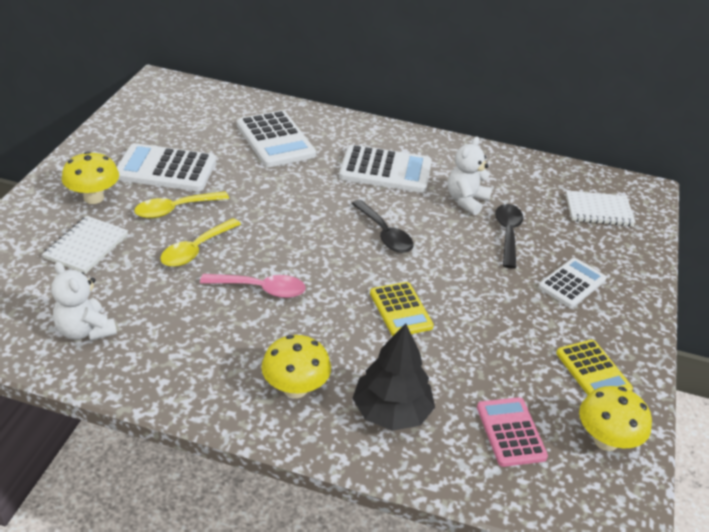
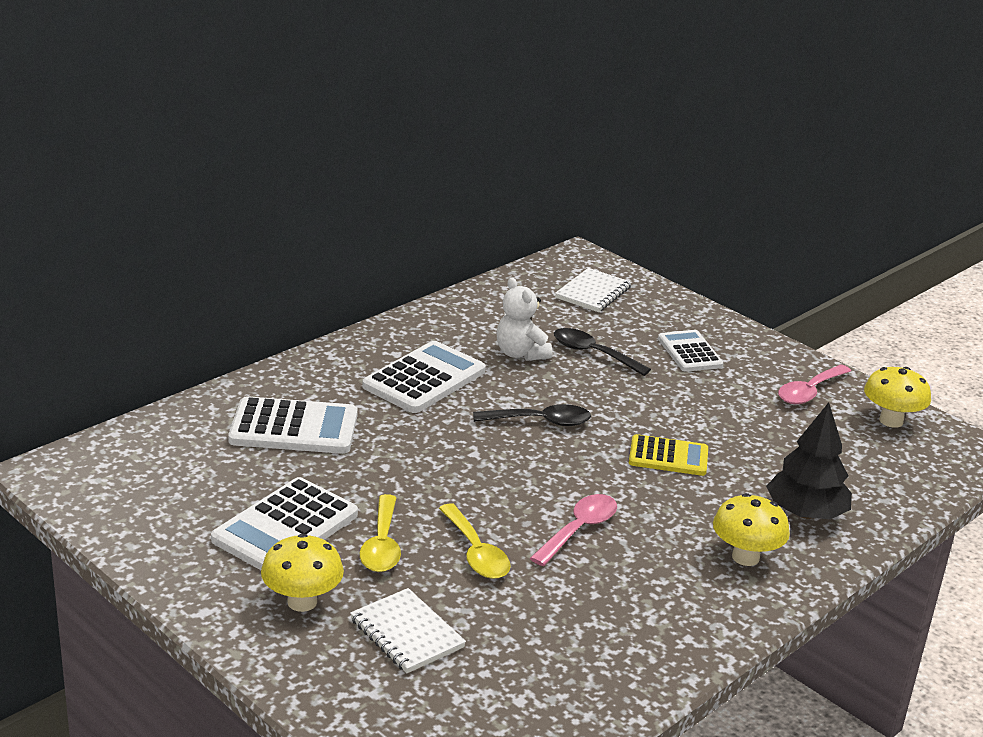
camera: 60 degrees left, 10 degrees down
white teddy bear [51,262,117,341] -> none
pink calculator [477,397,548,467] -> none
yellow calculator [556,340,633,395] -> pink spoon [778,364,851,404]

